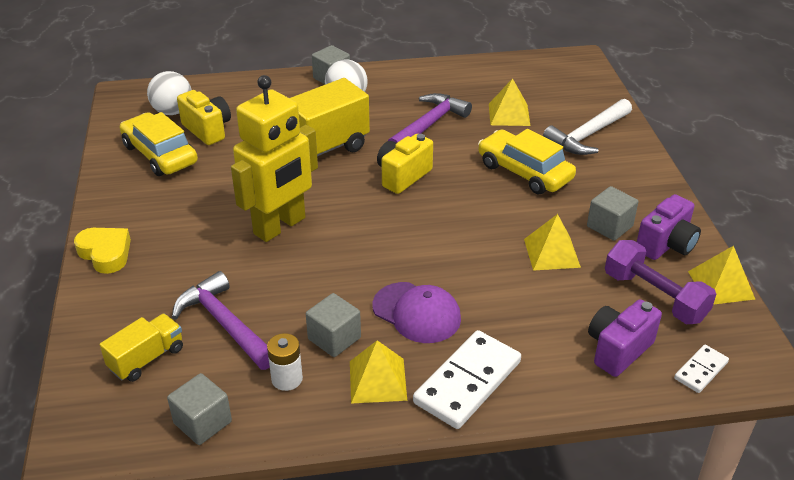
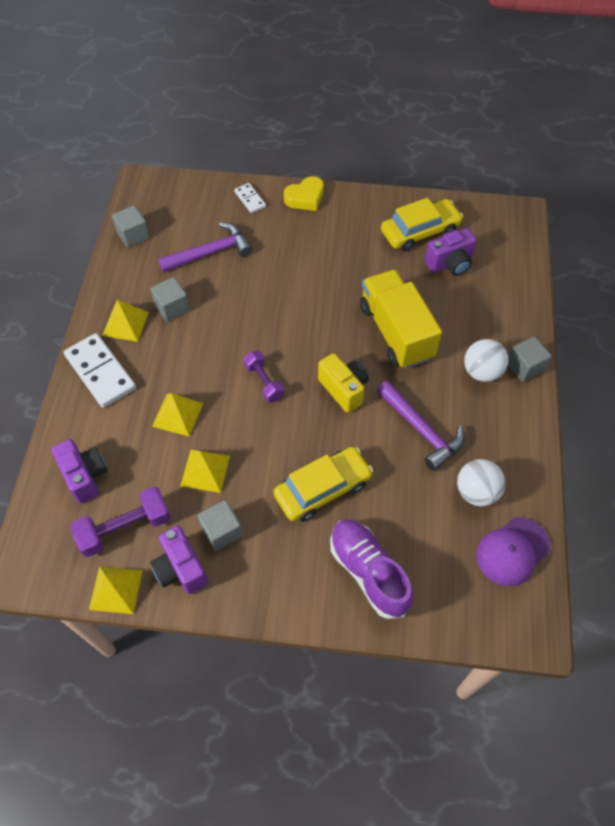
camera: 105 degrees right, 20 degrees up
yellow truck [100,314,183,382] -> none
white ball [147,71,191,115] -> white ball moved to [457,459,505,507]
yellow camera [177,90,231,145] -> purple camera [425,228,476,276]
yellow robot [231,75,318,242] -> none
white battery [267,333,303,391] -> none
purple cap [372,282,461,343] -> purple cap moved to [476,517,551,586]
yellow pyramid [489,78,530,126] -> yellow pyramid moved to [152,393,203,437]
white hammer [543,99,632,155] -> purple shoe [330,519,413,619]
white domino [674,345,729,393] -> white domino moved to [234,183,266,213]
none -> purple dumbbell [243,351,284,403]

